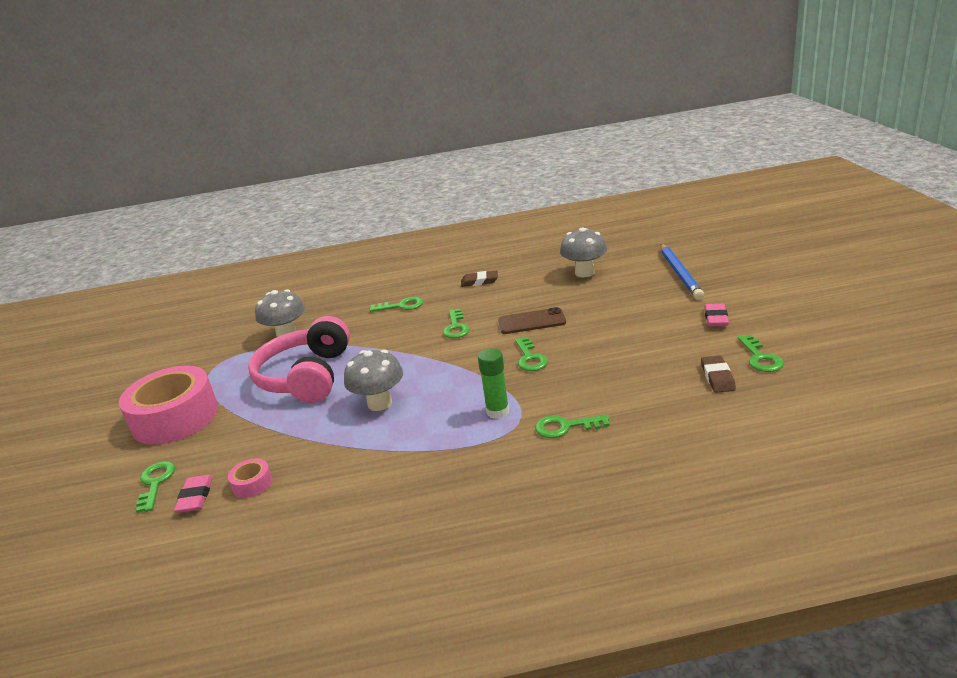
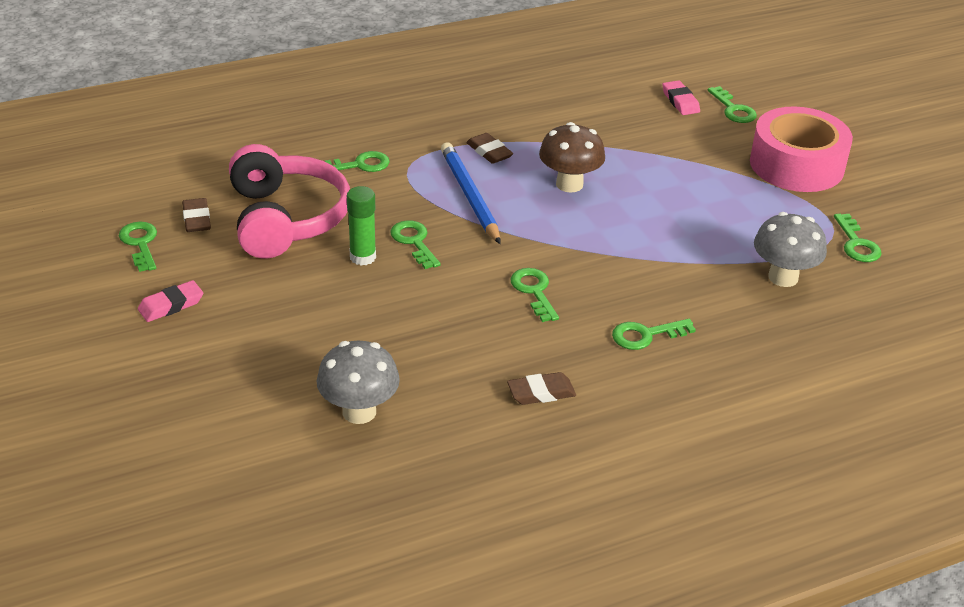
camera: 160 degrees right, 10 degrees up
pink tape [228,458,273,498] -> none
pink headphones [248,316,350,403] -> pink headphones moved to [229,144,350,258]
grey mushroom [344,349,403,411] -> brown mushroom [539,122,605,193]
green glue stick [478,348,509,419] -> green glue stick moved to [347,186,376,266]
brown phone [498,307,566,334] -> none
blue pencil [660,244,704,300] -> blue pencil moved to [441,142,501,244]
pink eraser [704,303,729,326] -> pink eraser turned 60 degrees clockwise [138,280,203,322]
none -> brown eraser [466,133,513,164]
none -> green key [834,214,882,262]

